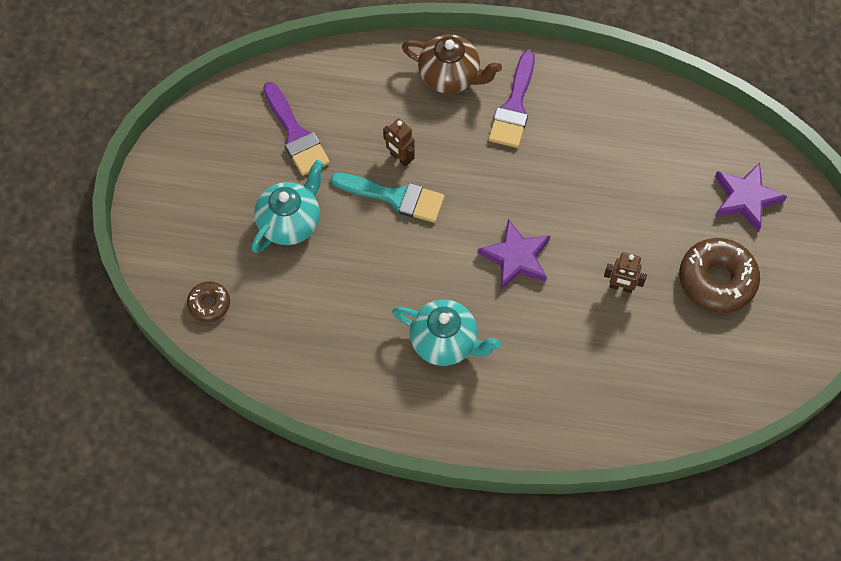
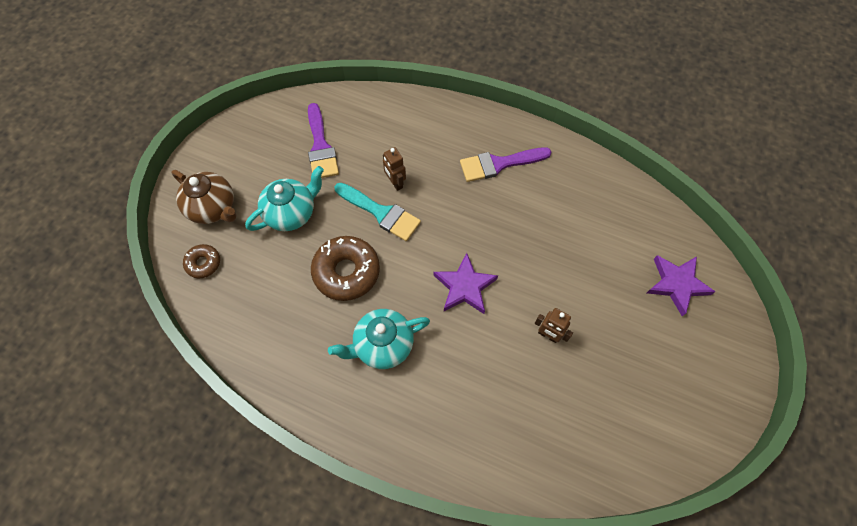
camera: 15 degrees right, 0 degrees up
turquoise teapot [392,299,501,366] -> turquoise teapot turned 120 degrees clockwise [328,309,430,369]
brown teapot [402,34,502,94] -> brown teapot moved to [171,170,237,224]
purple brush [489,51,535,148] -> purple brush turned 45 degrees clockwise [460,147,552,182]
brown donut [679,238,760,313] -> brown donut moved to [311,236,380,301]

